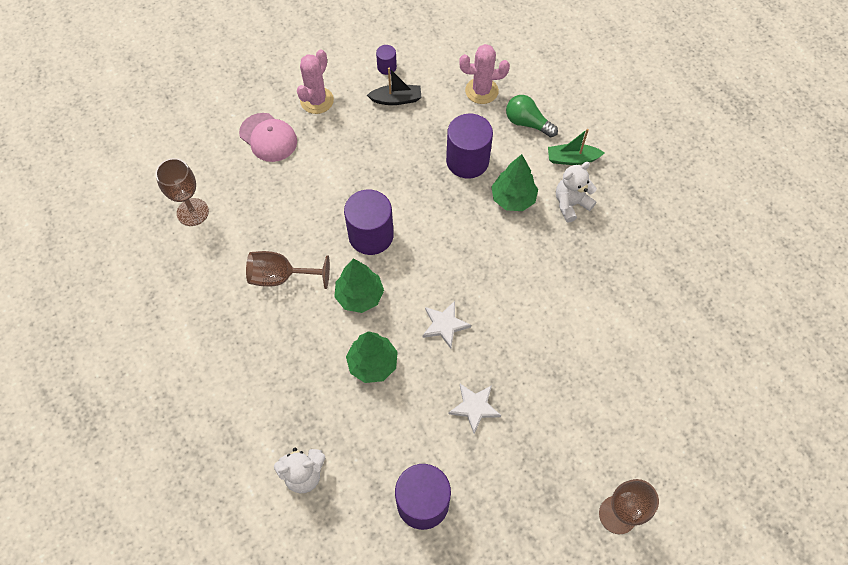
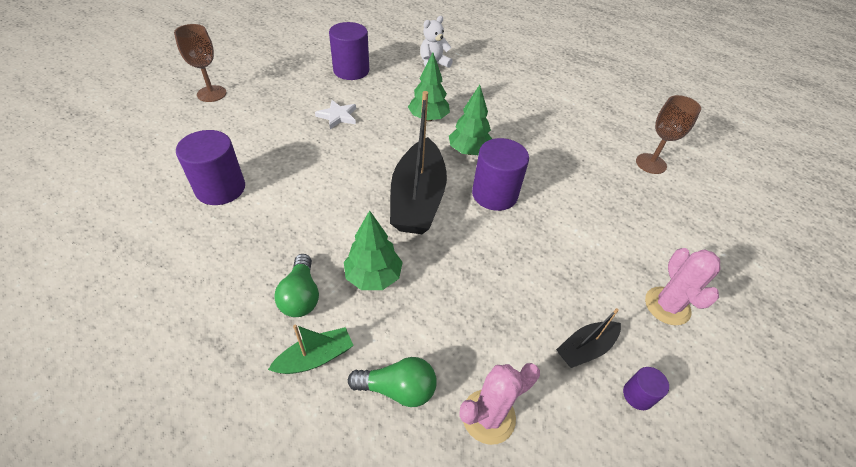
camera: 150 degrees right, 15 degrees down
pink cap [239,113,297,162] -> none
brown goblet [246,251,330,289] -> none
white star [422,301,471,348] -> none
purple cylinder [446,114,493,179] -> purple cylinder moved to [176,130,245,205]
white teddy bear [556,162,597,223] -> green light bulb [274,254,319,317]
none -> black boat [390,91,447,234]

